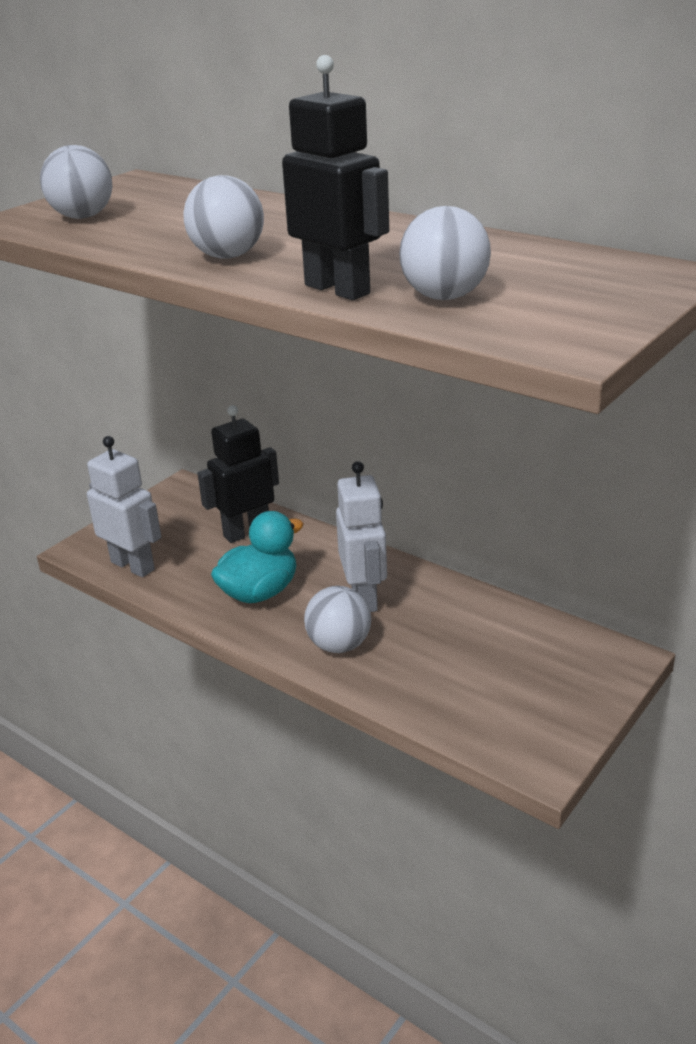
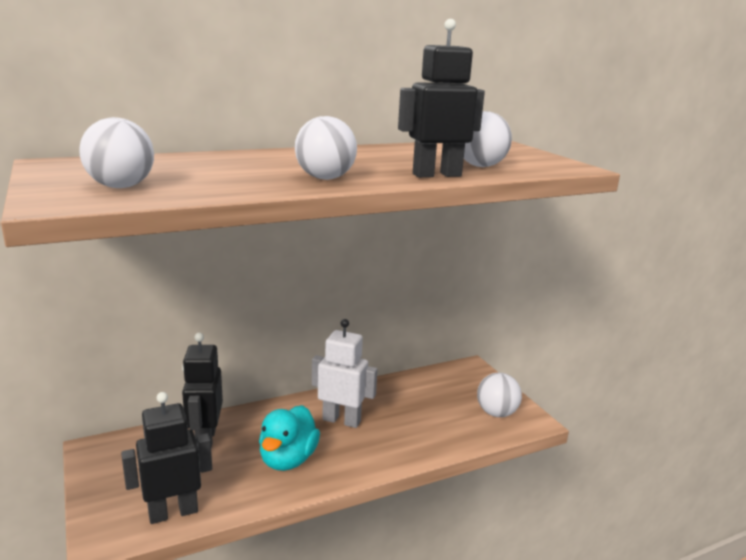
camera: 65 degrees left, 10 degrees down
white robot [87,436,161,577] -> black robot [121,392,212,524]
turquoise duck [211,511,303,603] -> turquoise duck turned 150 degrees counterclockwise [259,405,320,471]
white ball [304,586,371,653] -> white ball moved to [477,373,522,417]

